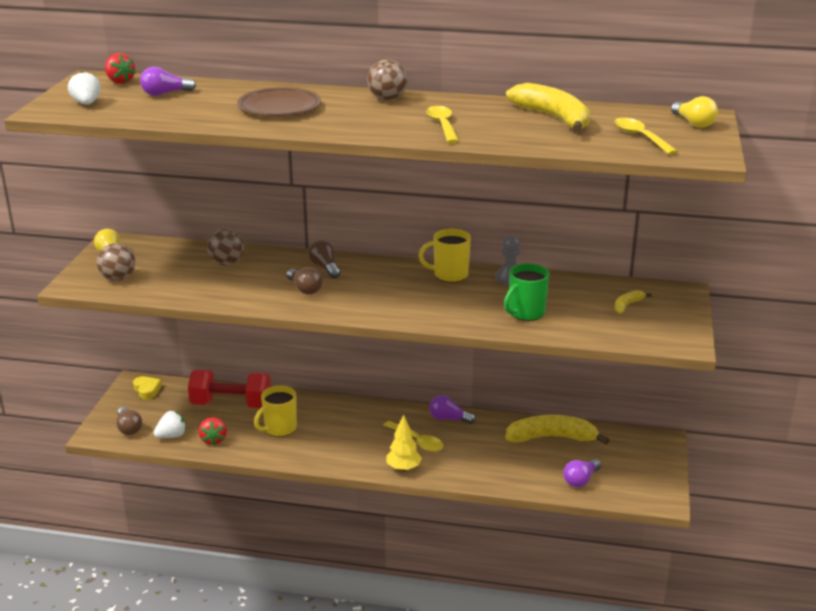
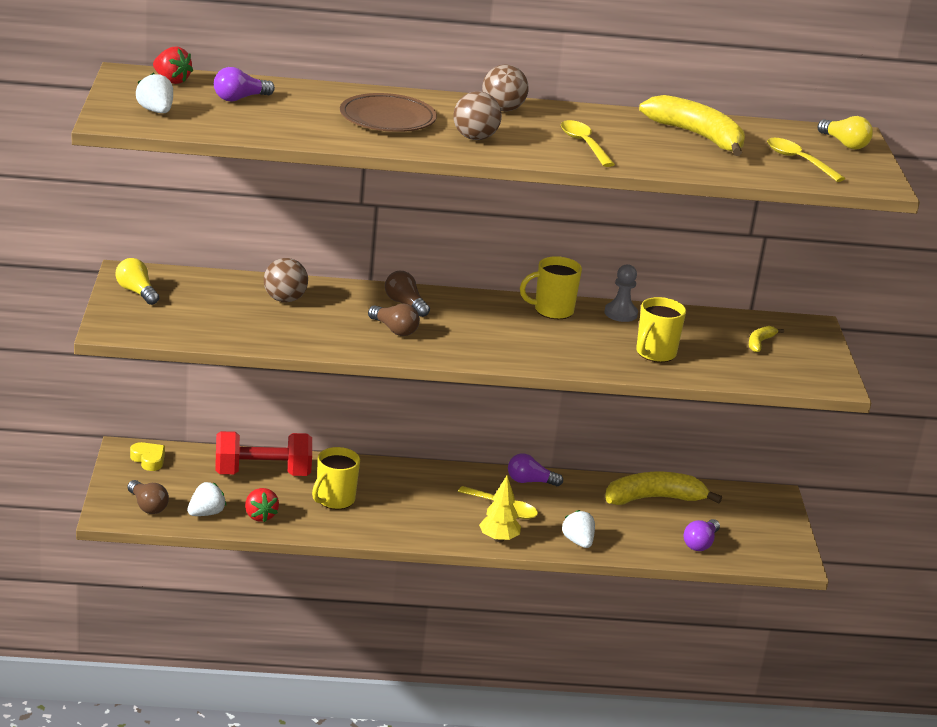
camera: 15 degrees left, 0 degrees up
brown ball [97,243,135,281] -> brown ball moved to [453,91,502,140]
green mug [504,263,550,321] -> yellow mug [636,297,686,362]
none -> white strawberry [562,510,595,548]

